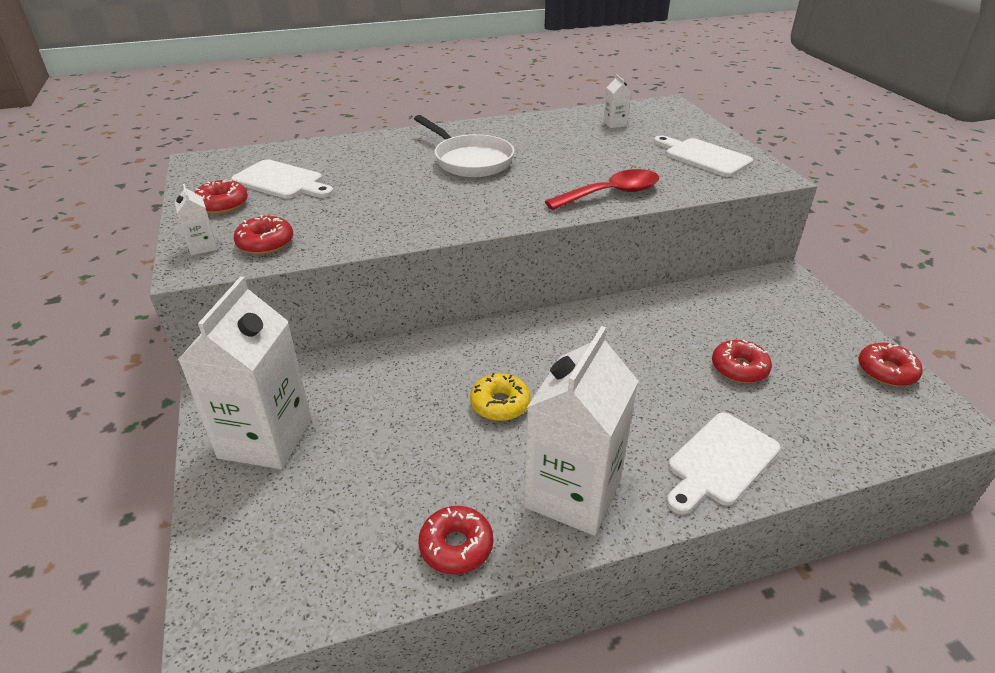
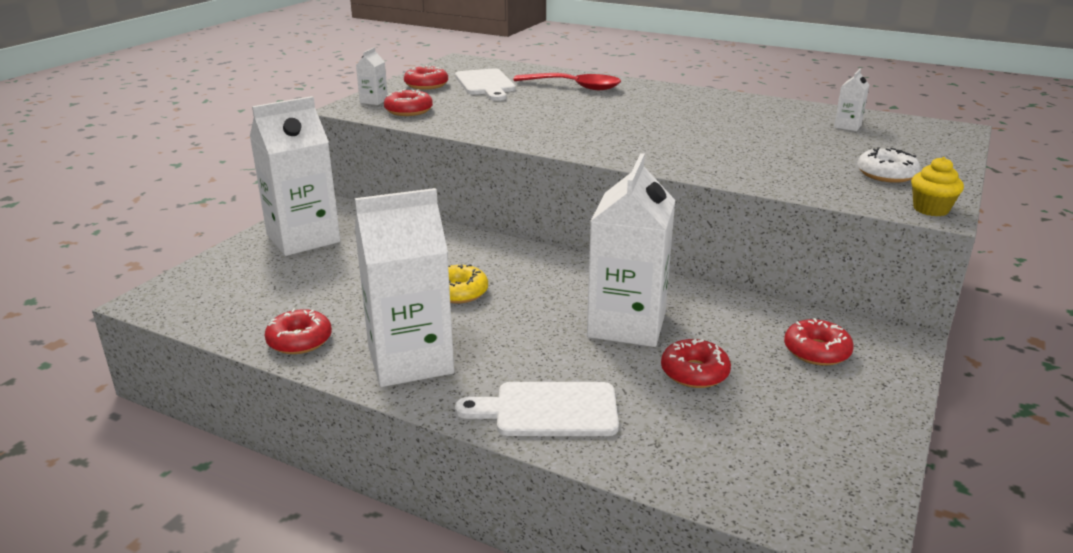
camera: 45 degrees right, 10 degrees down
white pan [414,115,515,177] -> none
red spoon [545,169,659,210] -> red spoon moved to [513,73,621,90]
white cutting board [654,135,753,177] -> white donut [857,148,920,183]
red donut [859,343,923,386] -> red donut moved to [784,318,854,366]
none -> white carton [587,153,675,347]
none -> yellow cupcake [911,157,964,216]

